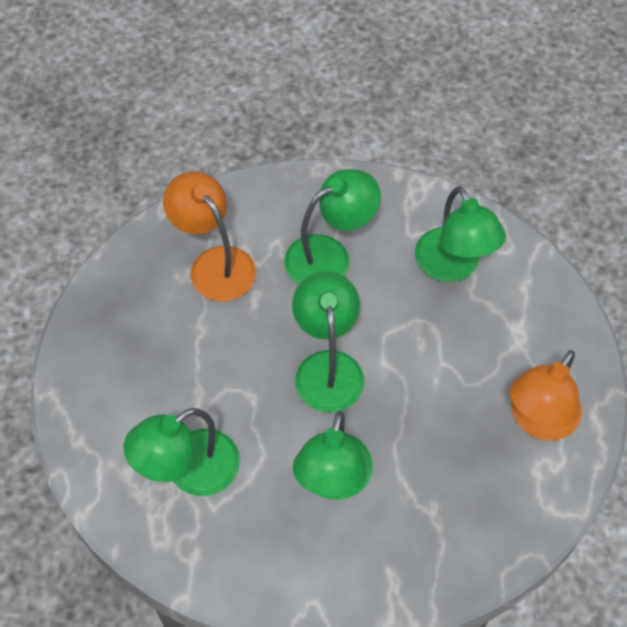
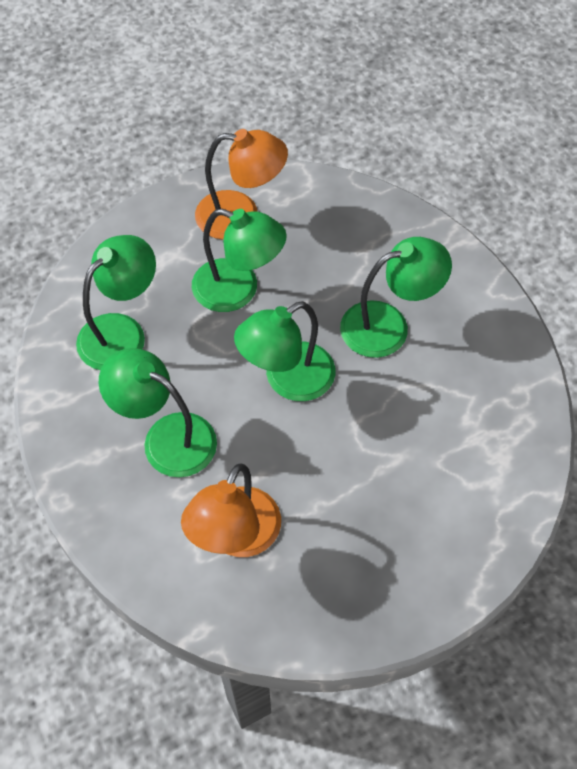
camera: 120 degrees left, 0 degrees up
green lamp [124,408,240,496] -> green lamp moved to [192,209,287,312]

